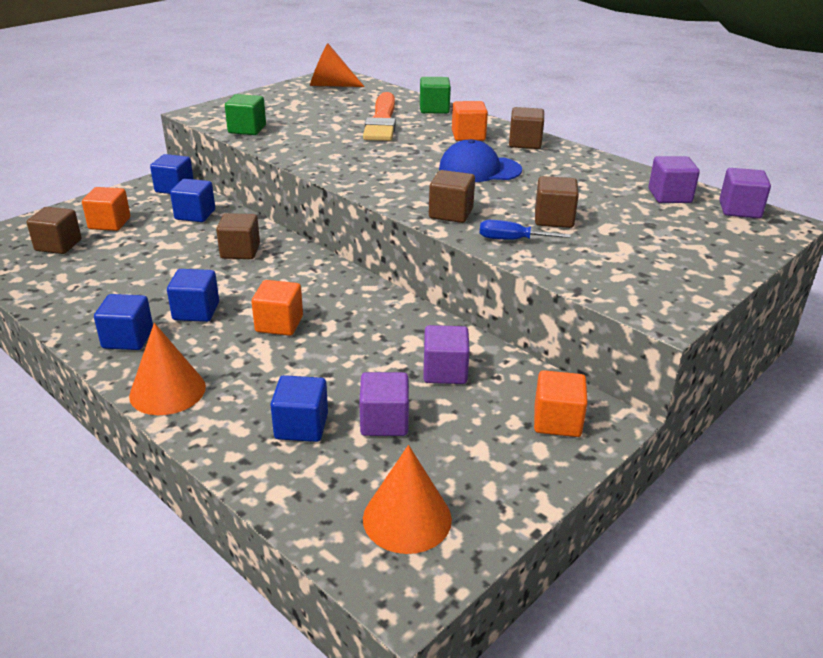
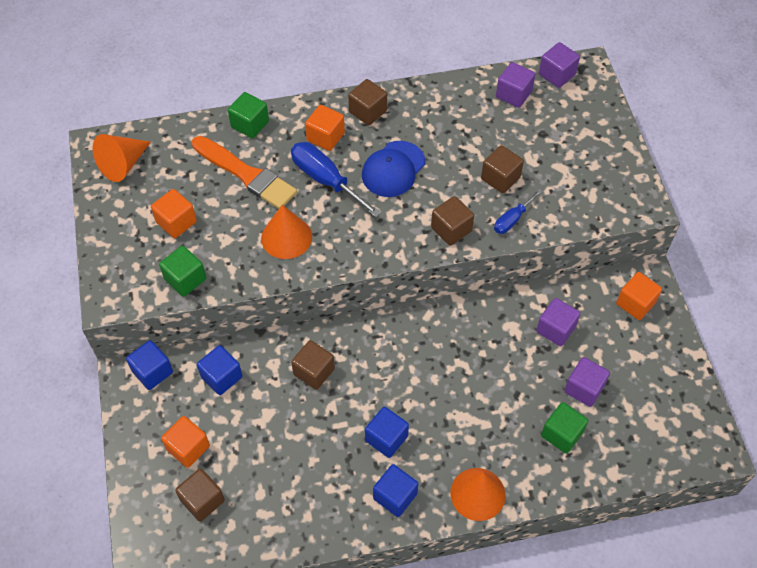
camera: 55 degrees left, 25 degrees up
orange cube [251,280,303,336] -> orange cube moved to [151,189,197,238]
blue cube [270,375,328,442] -> green cube [541,402,588,454]
orange cone [363,445,452,554] -> orange cone moved to [261,205,312,259]
none -> blue screwdriver [291,142,381,217]

